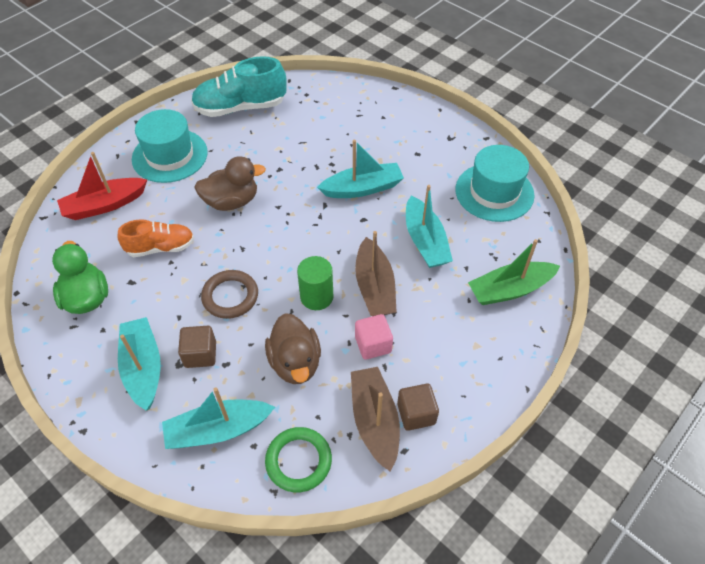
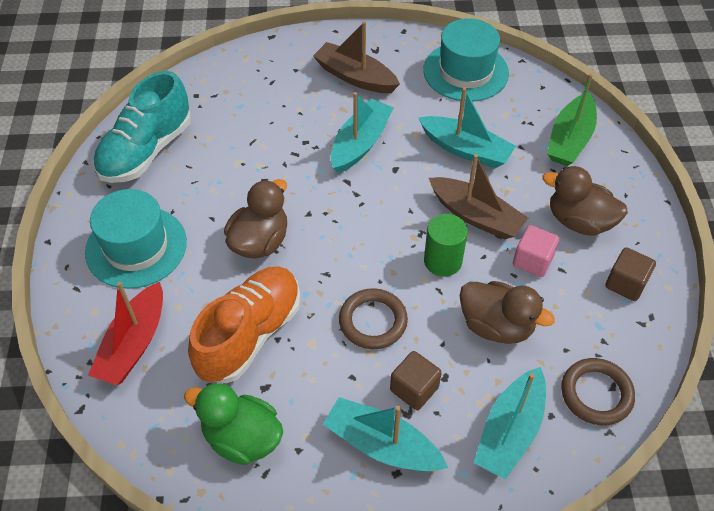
camera: 45 degrees left, 0 degrees up
orange shoe [117,219,194,257] -> orange shoe [188,267,301,383], size x1.60
green ring [265,427,332,493] -> brown ring [561,358,635,425]
brown boat [351,367,400,472] -> brown boat moved to [313,21,400,93]
none -> brown duck [542,166,628,236]

